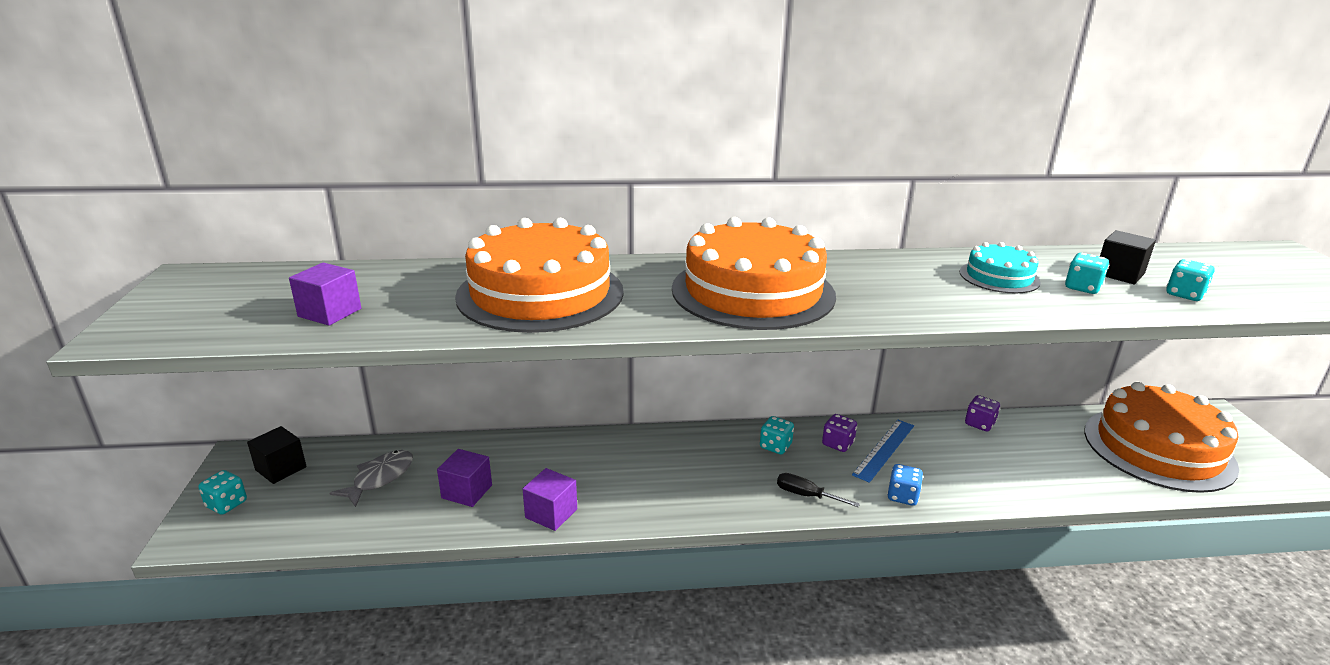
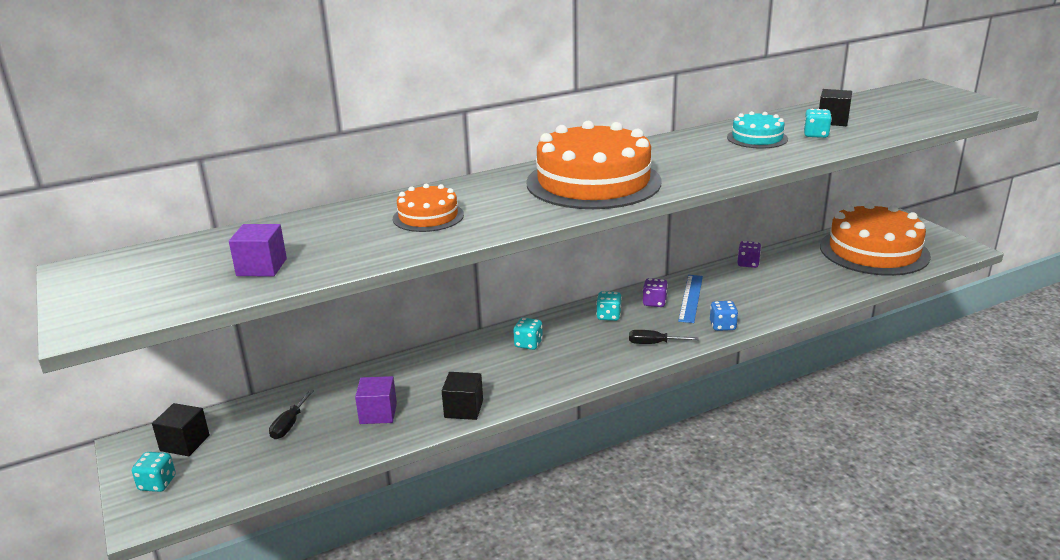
camera: 20 degrees left, 0 degrees up
grey fish [330,450,413,507] -> black screwdriver [269,390,314,439]
orange cake [455,218,624,333] -> orange cake [393,184,464,232], size x0.49
purple cube [523,468,577,531] -> black cube [442,372,483,420]
turquoise dice [1166,259,1215,301] -> turquoise dice moved to [513,317,543,350]

